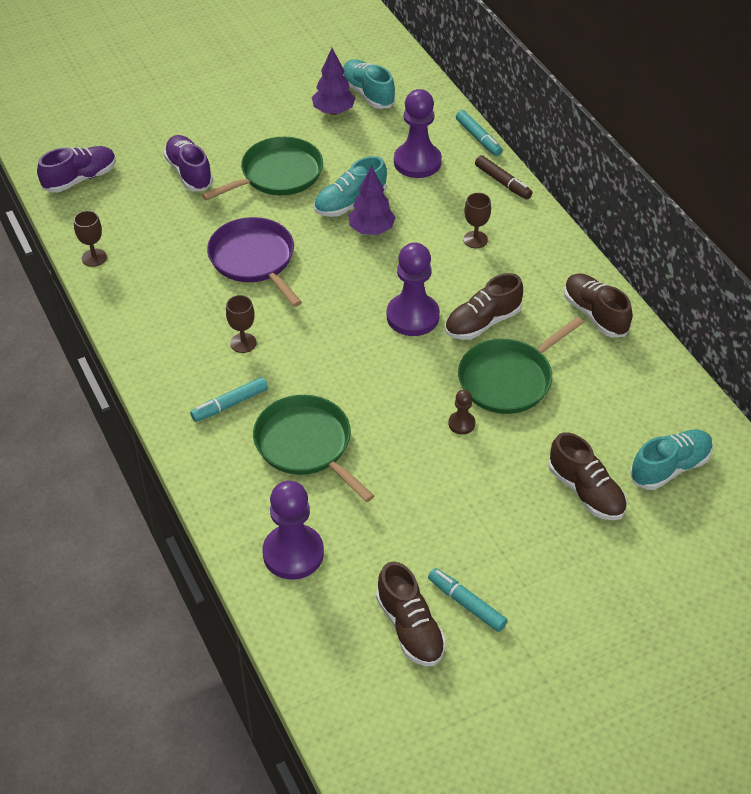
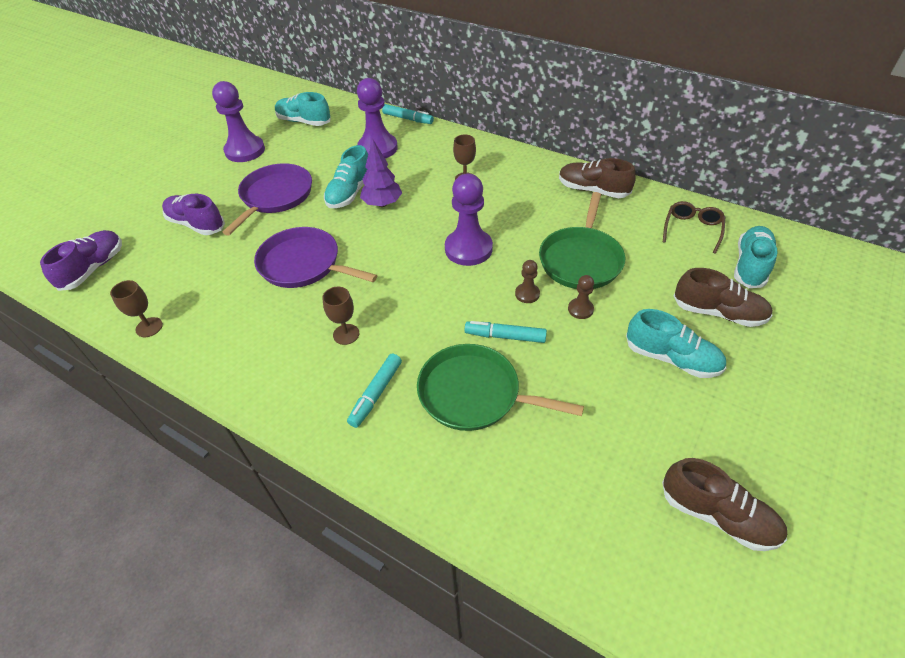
camera: 30 degrees left, 0 degrees up
green pan [201,137,323,200] -> purple pan [222,163,312,236]
purple pawn [262,481,324,580] -> purple pawn moved to [212,81,265,162]
purple tree [312,48,356,115] -> none
turquoise marker [428,568,508,632] -> turquoise marker moved to [465,321,547,343]
brown shoe [445,273,523,340] -> none
brown marker [475,155,533,199] -> none
none -> brown pawn [515,260,540,303]
none -> turquoise shoe [626,309,726,378]
none -> brown glasses [663,201,725,254]

